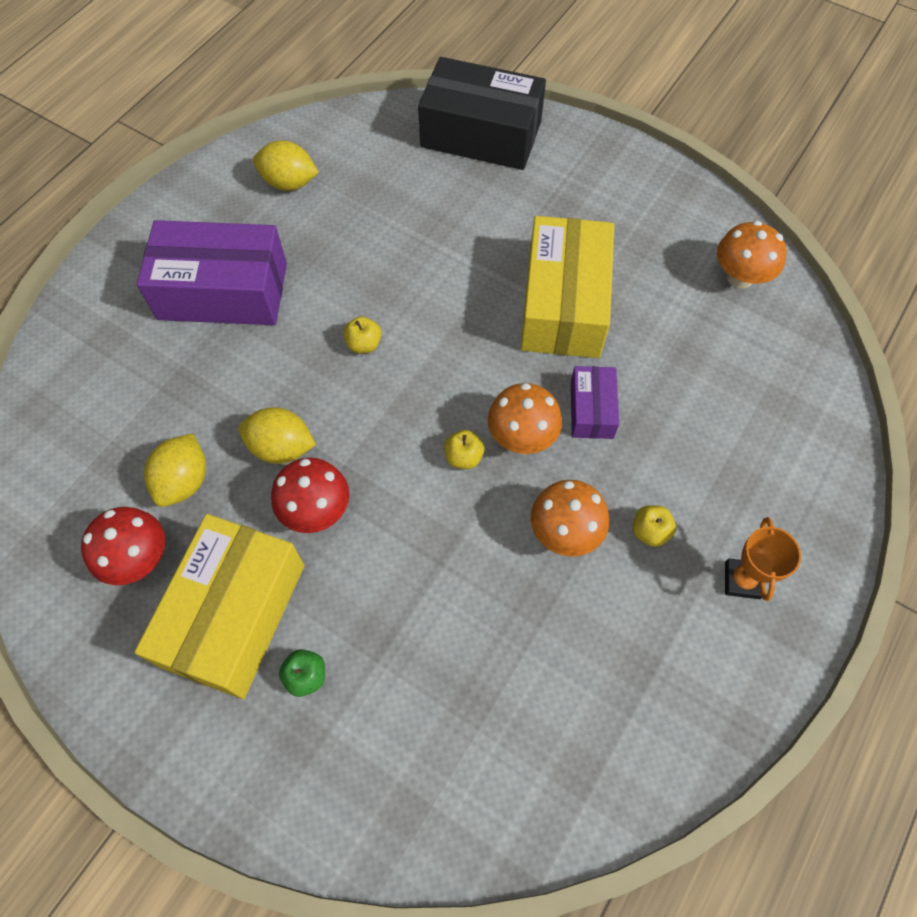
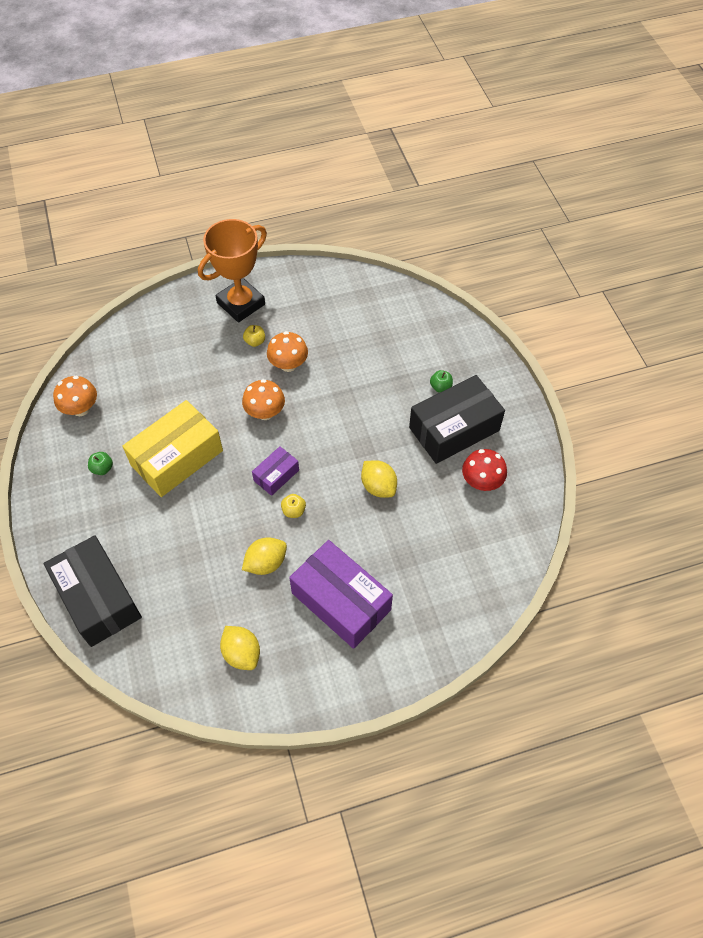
camera: 140 degrees left, 5 degrees down
yellow box [134,514,304,699] -> black box [409,375,505,464]
yellow lemon [144,433,206,507] -> yellow lemon moved to [242,537,287,575]
red mushroom [271,458,349,533] -> none
yellow apple [444,430,485,469] -> none
purple box [571,366,619,439] -> purple box moved to [252,446,299,496]
orange trophy [725,517,801,601] -> orange trophy [198,219,267,322], size x2.01
none -> green apple [88,452,113,475]

